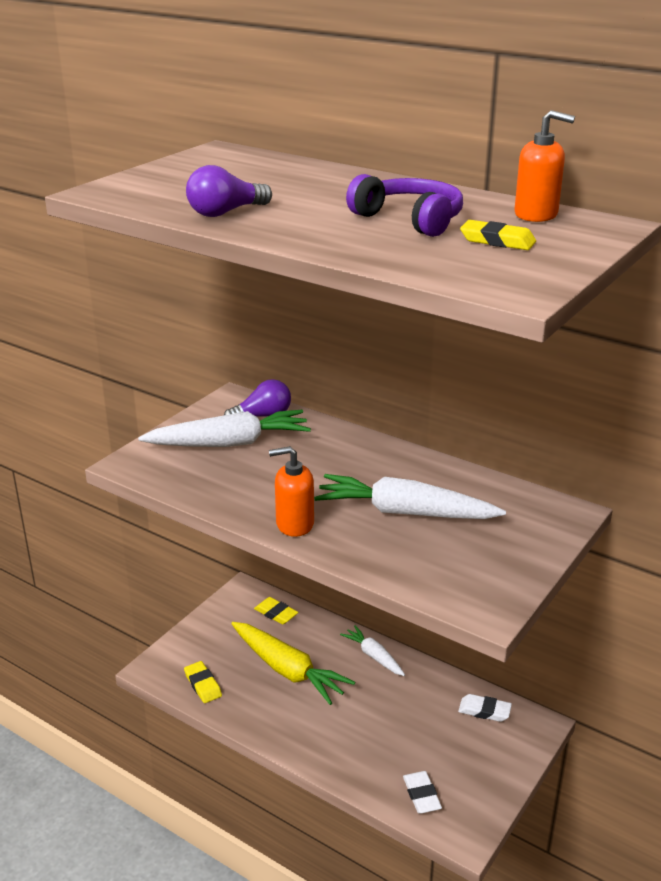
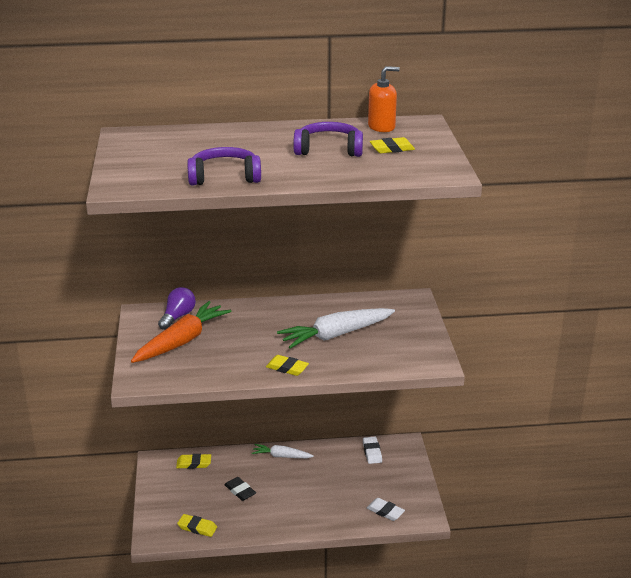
camera: 40 degrees left, 0 degrees up
white carrot [138,410,311,447] -> orange carrot [131,301,231,363]
purple light bulb [186,165,272,217] -> purple headphones [187,147,261,185]
yellow carrot [231,622,355,705] -> black eraser [224,477,256,501]
orange soap dispenser [269,446,314,537] -> yellow eraser [266,355,309,376]
white eraser [458,694,512,722] -> white eraser turned 75 degrees counterclockwise [363,437,382,464]

